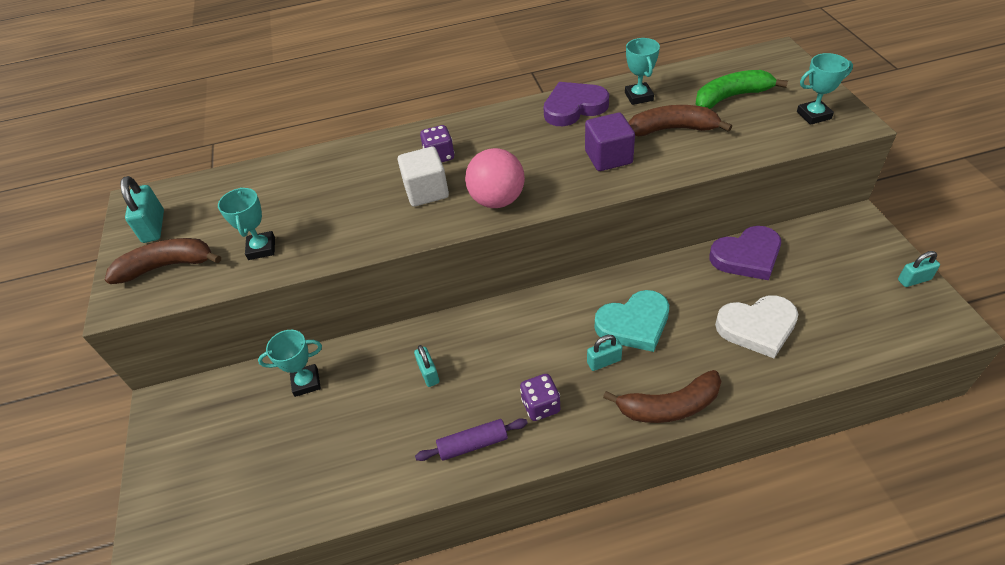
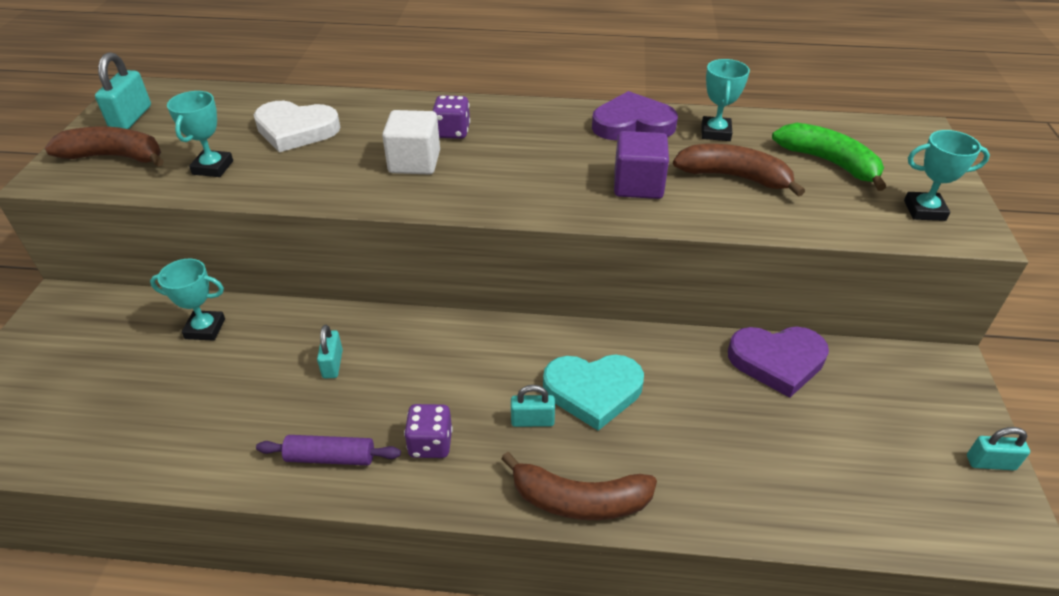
camera: 15 degrees right, 5 degrees down
pink ball [465,148,525,208] -> none
green banana [695,70,788,109] -> green banana turned 45 degrees clockwise [772,123,886,191]
white heart [715,295,798,358] -> white heart moved to [254,101,340,152]

